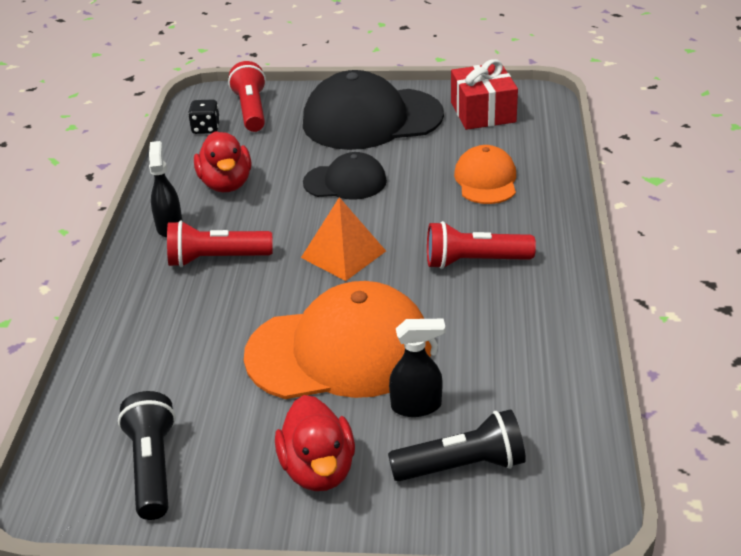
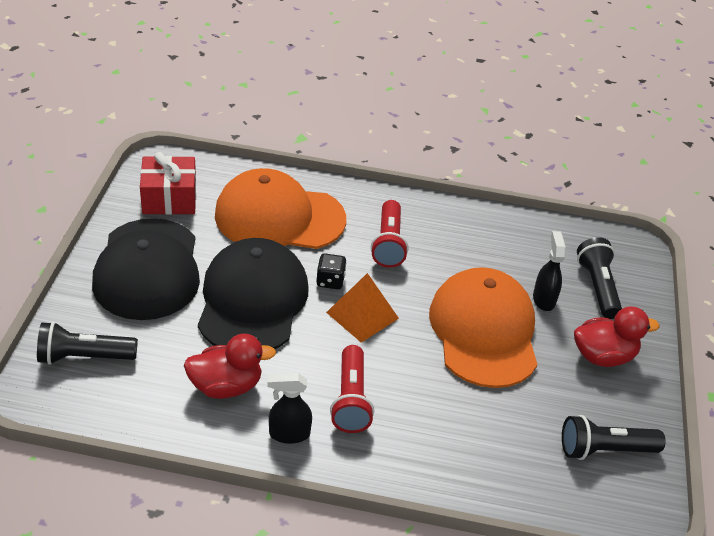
camera: 90 degrees left, 5 degrees up
black dice [188,99,220,134] -> black dice moved to [316,253,347,289]
red flashlight [228,61,266,132] -> black flashlight [37,322,138,365]
black cap [303,152,387,200] -> black cap [198,238,309,349], size x1.84
orange cap [454,145,516,204] -> orange cap [215,168,346,249], size x1.84

